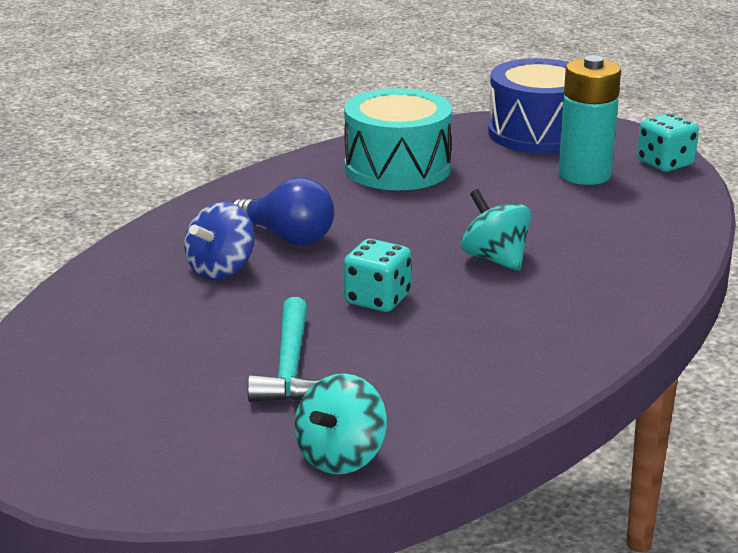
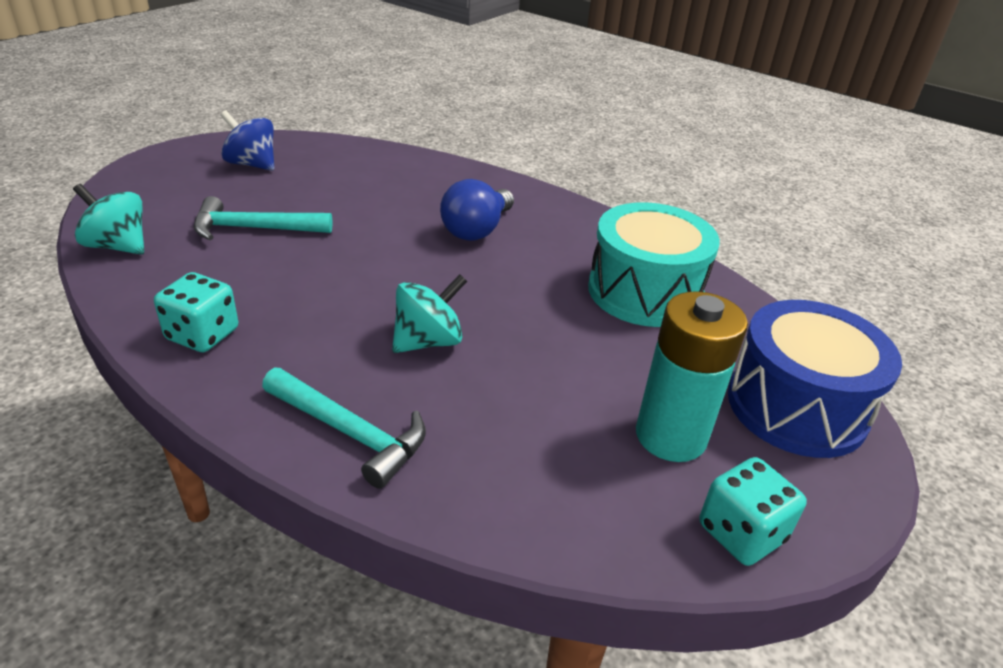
camera: 85 degrees right, 10 degrees up
blue spinning top [184,202,255,280] -> blue spinning top moved to [220,110,274,171]
turquoise dice [344,239,411,312] -> turquoise dice moved to [154,272,238,352]
none -> turquoise hammer [262,368,426,489]

